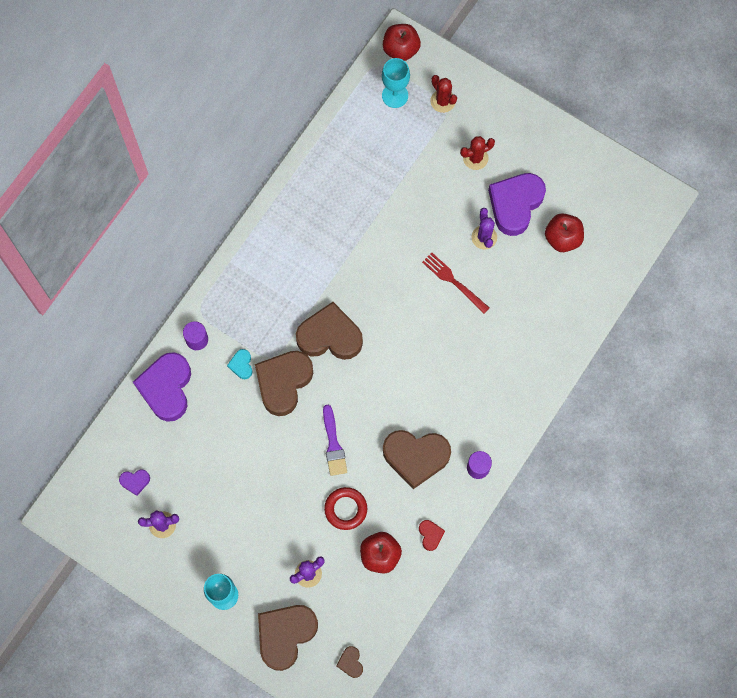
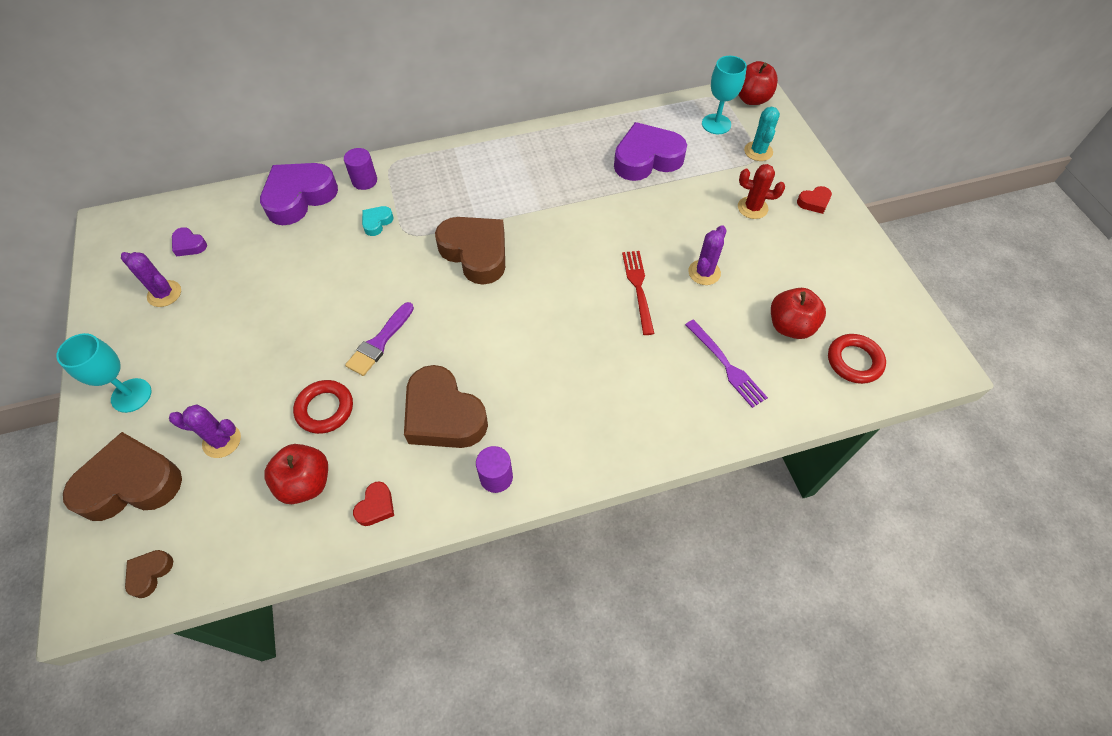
camera: 40 degrees right, 15 degrees down
brown heart [255,351,313,416] -> none
red cactus [430,75,457,113] -> turquoise cactus [744,107,780,161]
purple heart [488,173,546,236] -> purple heart moved to [614,122,687,181]
none -> purple fork [685,320,768,408]
none -> red heart [797,186,832,214]
none -> red ring [828,334,886,384]

